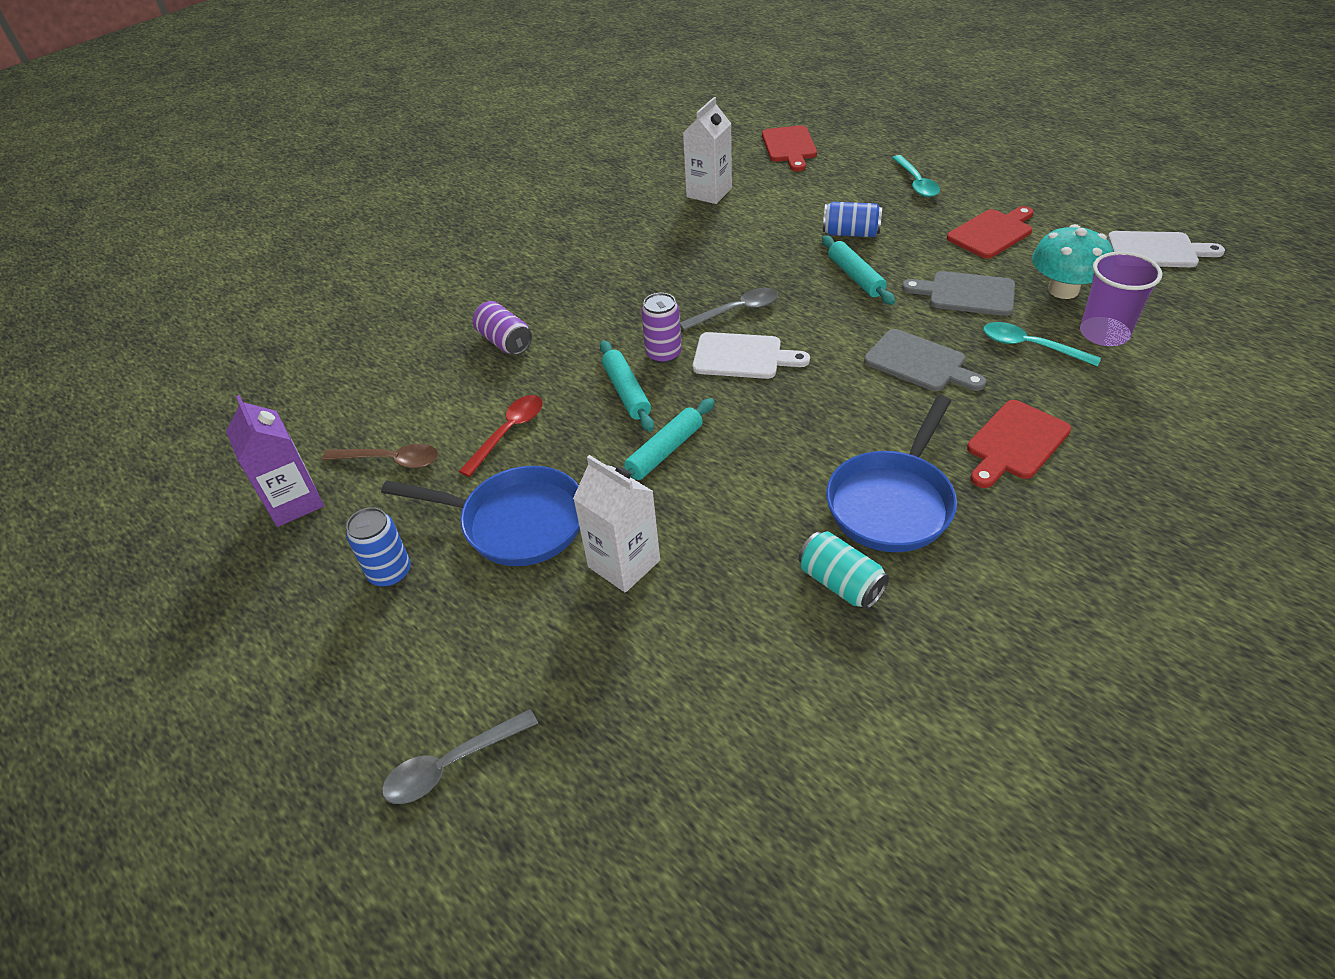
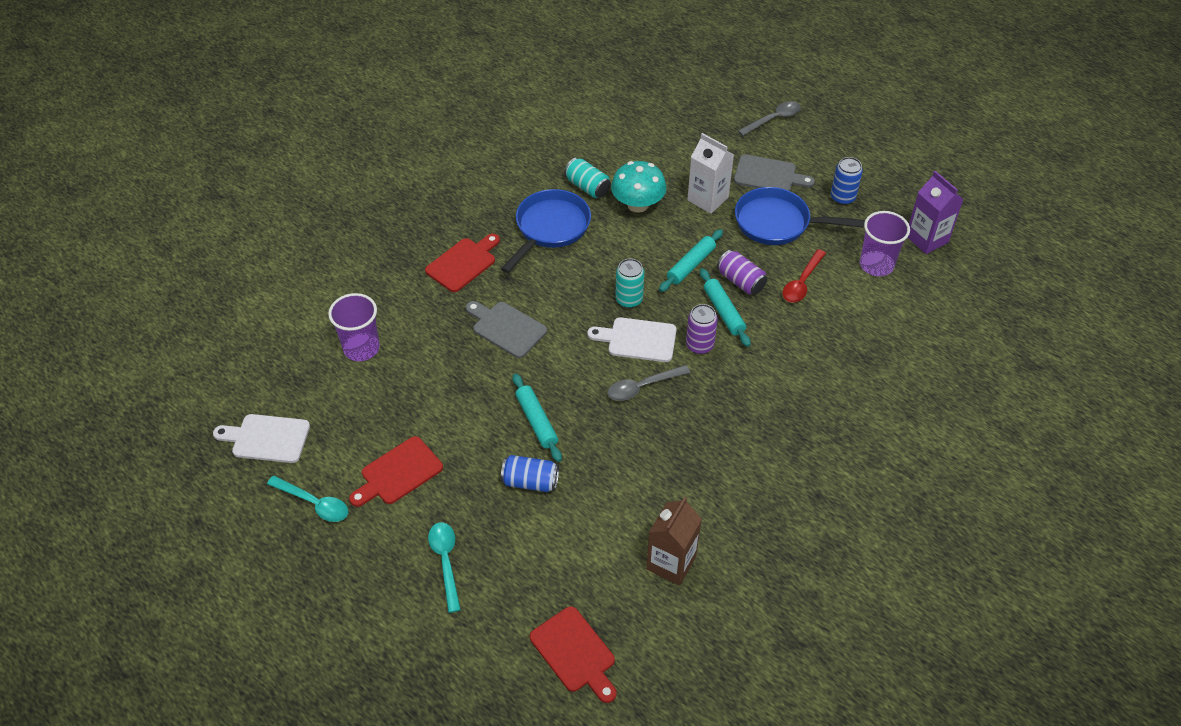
camera: 175 degrees right, 5 degrees up
brown spoon [322,444,438,468] -> purple cup [860,211,910,276]
purple can [473,301,532,355] -> purple can moved to [717,250,767,295]
white carton [683,97,732,204] -> brown carton [646,497,702,585]
red cutting board [762,125,817,171] -> red cutting board turned 150 degrees clockwise [530,606,617,703]
grey cutting board [902,271,1015,316] -> grey cutting board moved to [734,154,815,191]
turquoise spoon [983,322,1101,367] -> turquoise spoon moved to [267,476,348,522]
turquoise mushroom [1032,224,1113,299] -> turquoise mushroom moved to [611,161,667,213]
none -> turquoise can [615,259,644,308]

